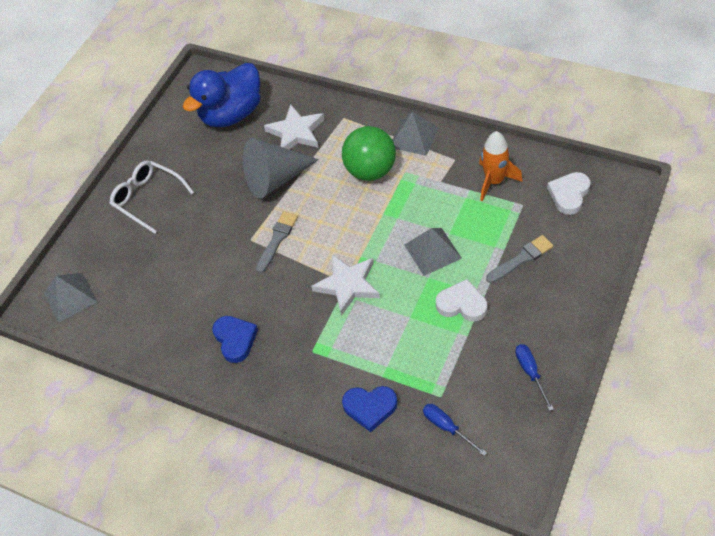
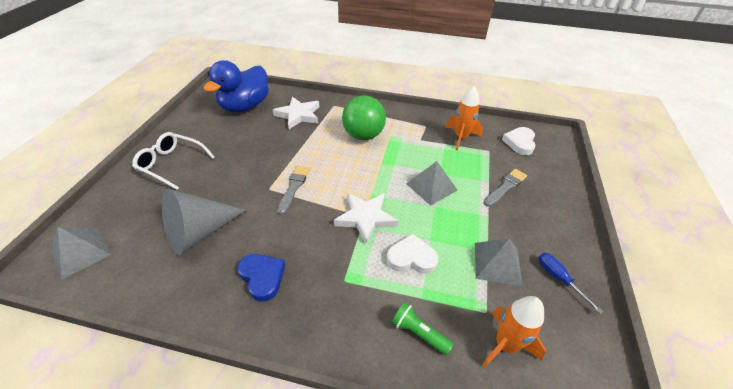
camera: 20 degrees left, 10 degrees down
grey cone [243,138,319,199] -> grey cone moved to [162,189,247,255]
blue heart [342,386,398,432] -> green flashlight [392,302,454,355]
grey pyramid [393,112,439,156] -> grey pyramid moved to [475,238,522,286]
blue screwdriver [423,404,487,456] -> orange rocket [482,296,546,368]
white heart [436,279,487,321] -> white heart moved to [386,234,439,274]

